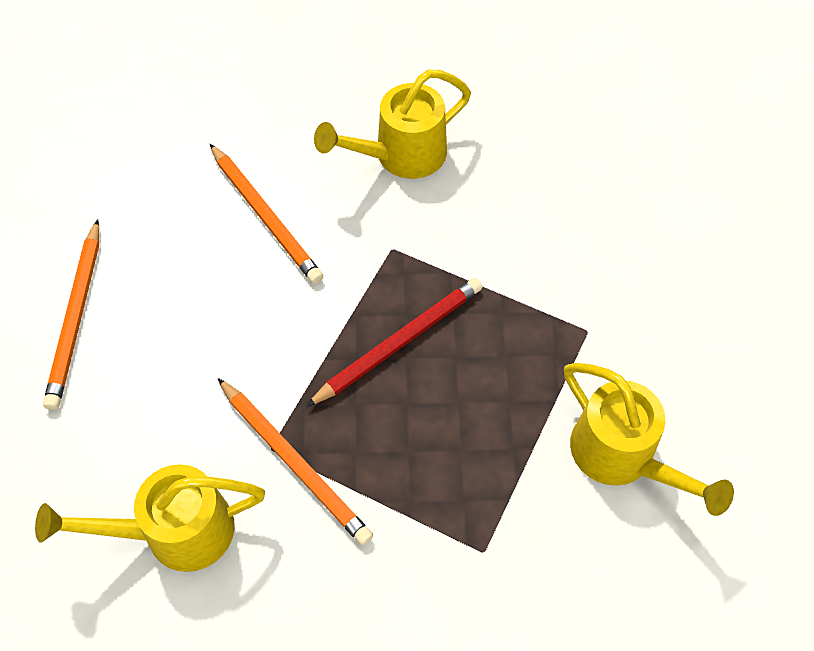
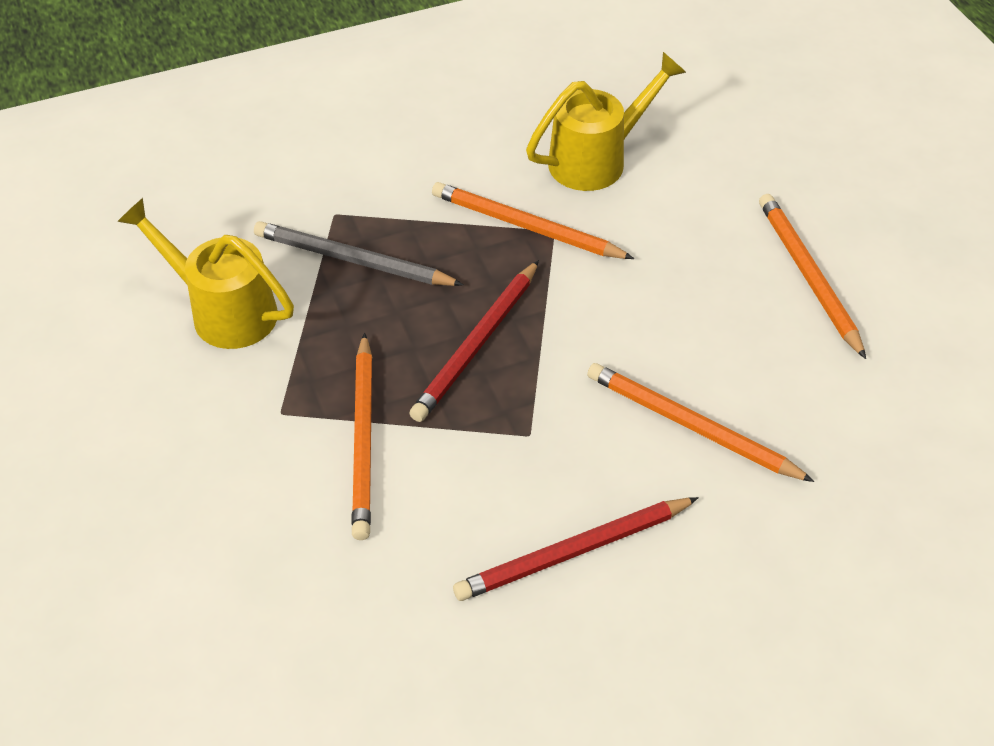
camera: 160 degrees right, 10 degrees down
yellow watering can [314,69,471,179] -> red pencil [453,497,699,601]
none -> grey pencil [254,221,463,286]
none -> orange pencil [351,333,372,540]

